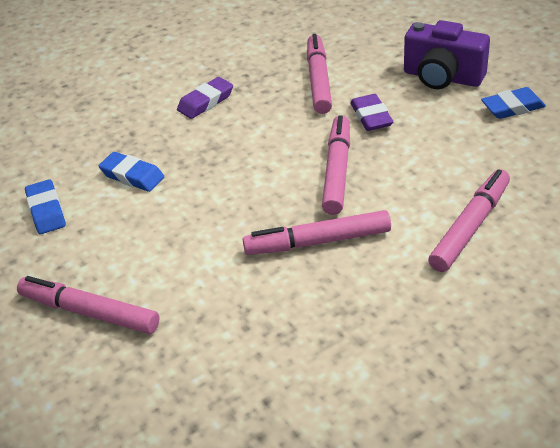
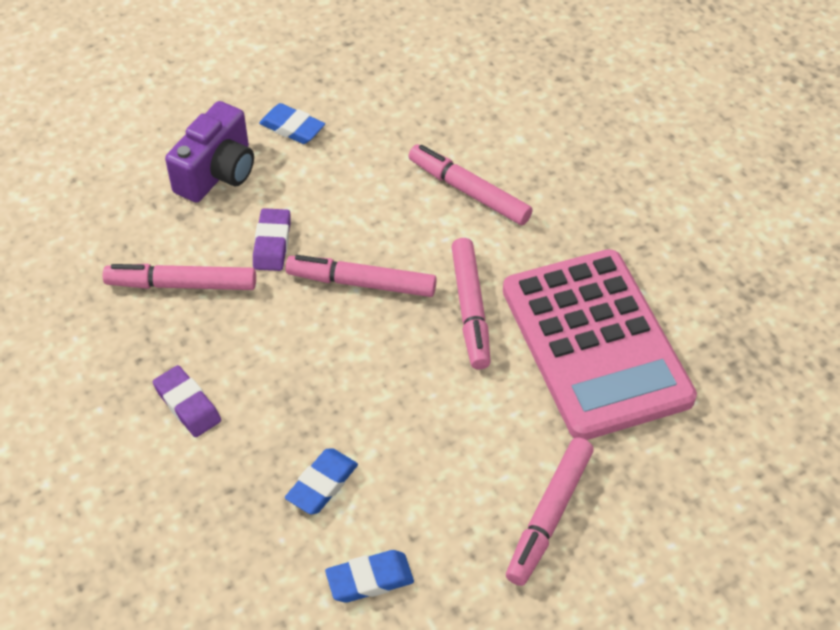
camera: 90 degrees left, 10 degrees up
purple eraser [350,94,393,131] -> purple eraser turned 75 degrees counterclockwise [253,208,291,271]
blue eraser [481,87,546,119] -> blue eraser turned 45 degrees counterclockwise [259,103,325,144]
none -> pink calculator [503,249,697,440]

